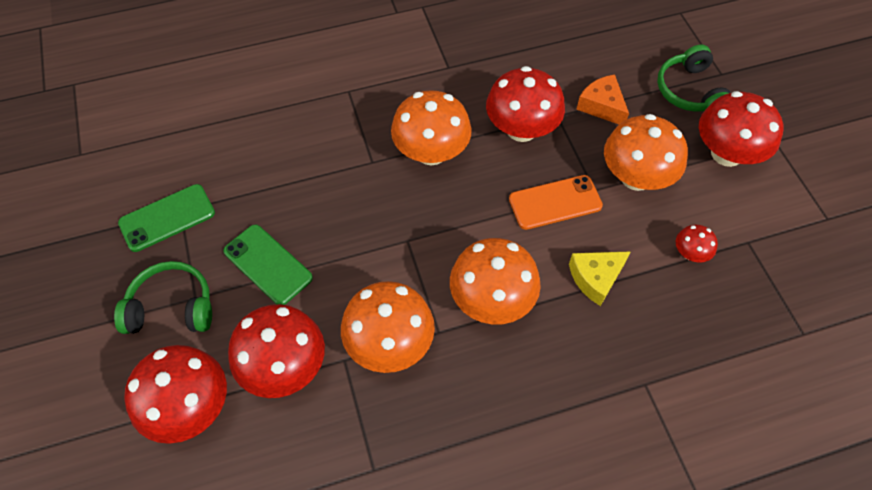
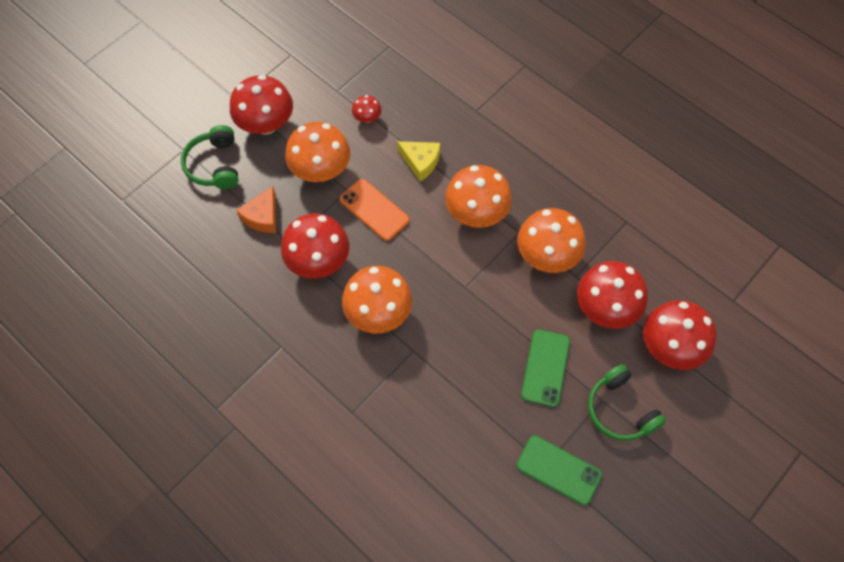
camera: 120 degrees left, 5 degrees up
green headphones [657,45,730,112] -> green headphones turned 120 degrees clockwise [181,125,239,189]

